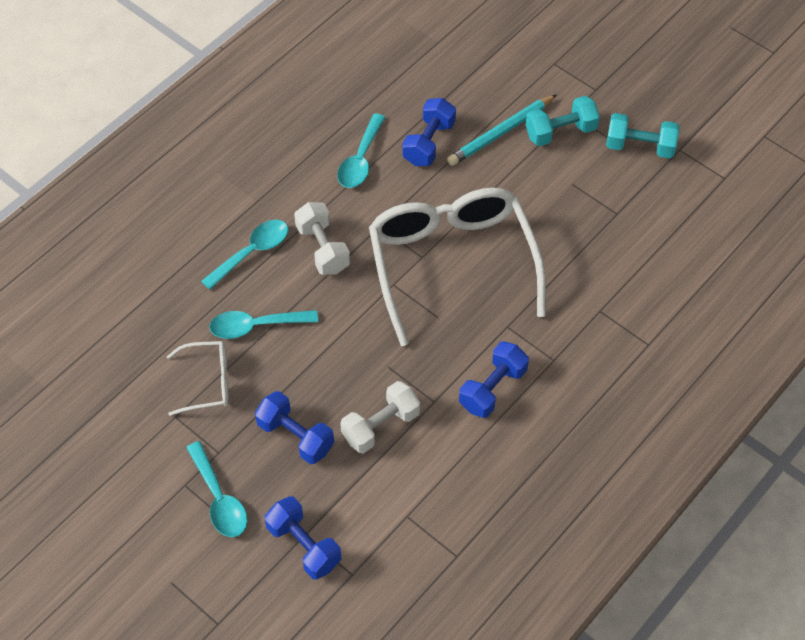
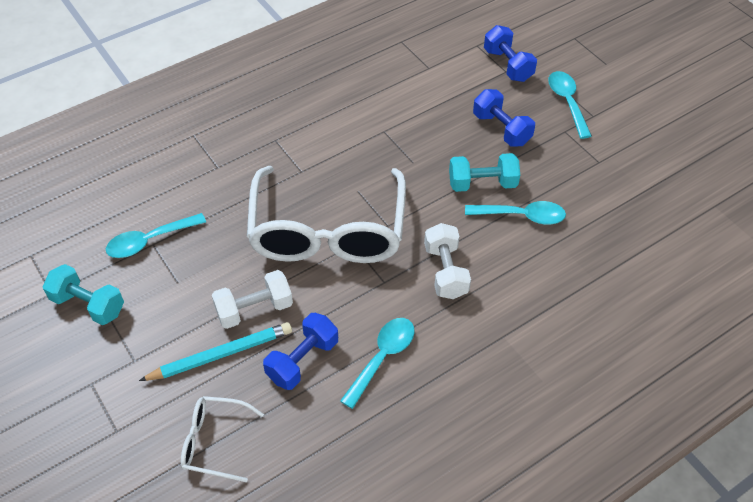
camera: 165 degrees left, 5 degrees down
white glasses [167,341,229,416] -> white glasses moved to [181,396,264,482]
turquoise spoon [201,220,288,290] -> turquoise spoon moved to [106,213,206,258]
white dumbbell [340,381,420,453] -> white dumbbell moved to [212,270,293,329]
blue dumbbell [459,341,529,418] -> none
turquoise dumbbell [526,96,600,146] -> turquoise dumbbell moved to [449,153,520,192]

